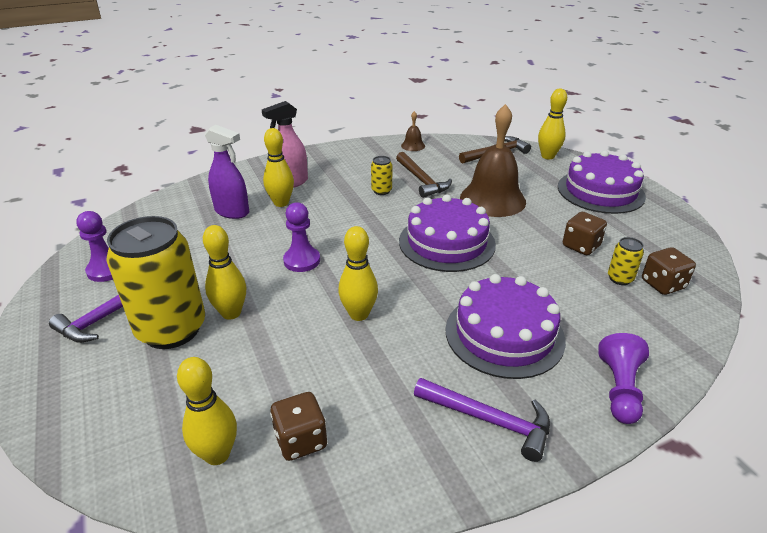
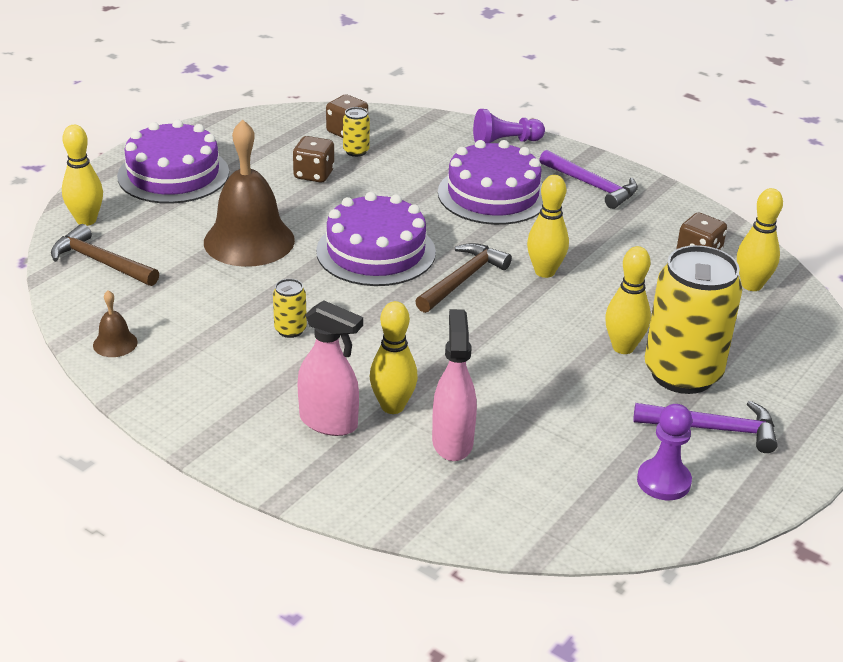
camera: 120 degrees left, 0 degrees up
purple spray bottle [205,125,249,219] -> pink spray bottle [432,309,477,461]
purple pawn [283,202,320,272] -> none
brown hammer [396,152,452,198] -> brown hammer moved to [415,243,512,313]
purple hammer [414,378,550,462] -> purple hammer turned 135 degrees clockwise [539,150,638,209]

